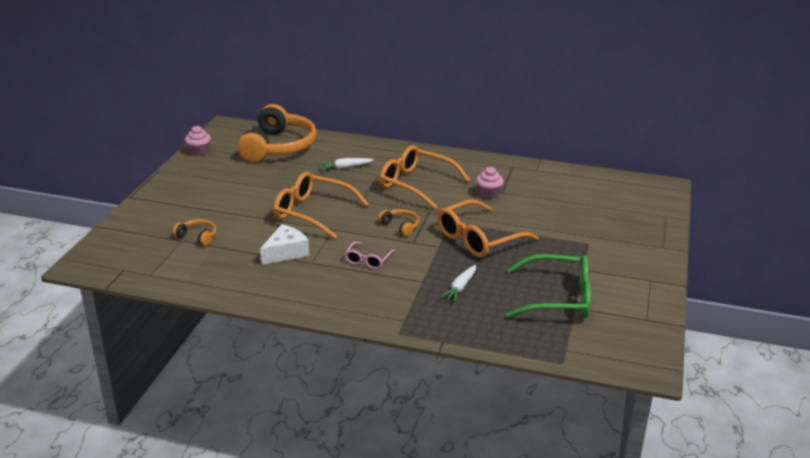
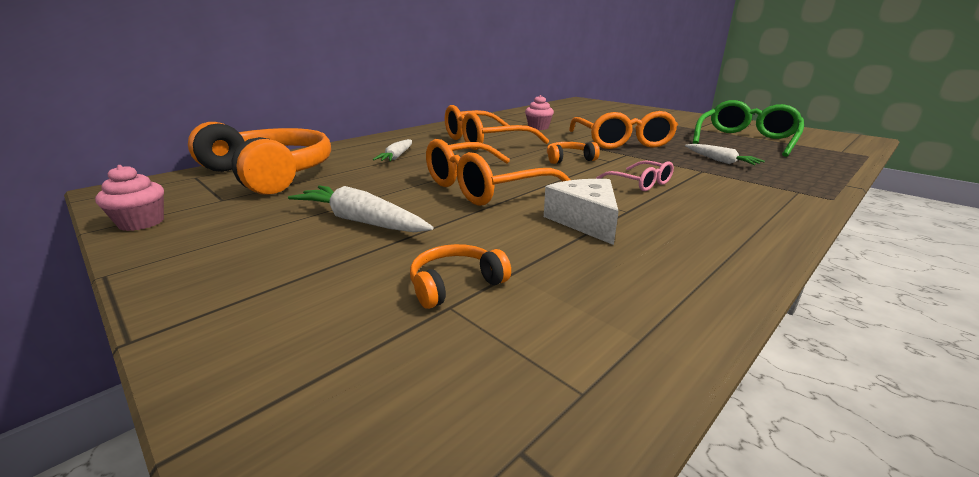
camera: 60 degrees left, 5 degrees down
none -> white carrot [288,185,434,232]

